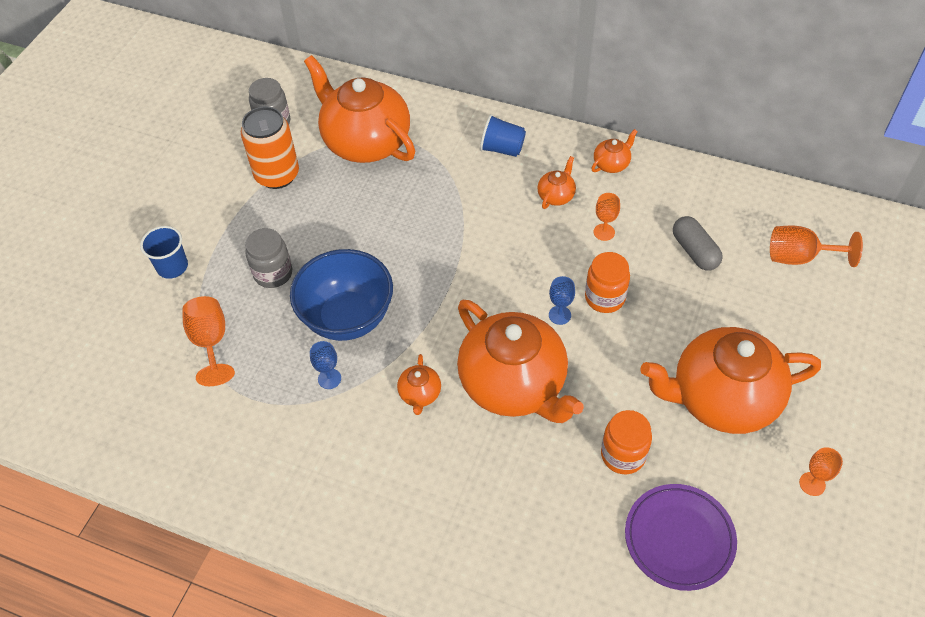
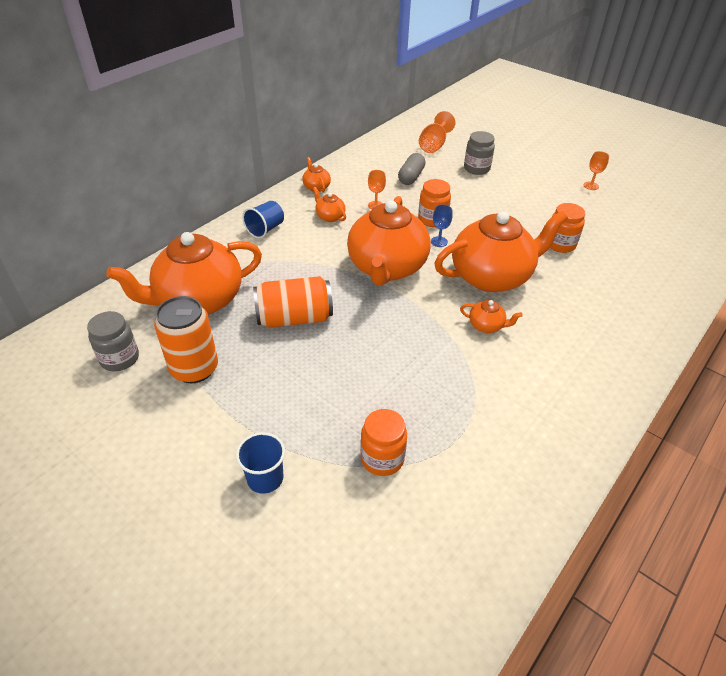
camera: 75 degrees left, 10 degrees down
orange goblet [182,296,235,386] -> orange jar [360,409,407,476]
grey jar [245,228,292,288] -> grey jar moved to [464,131,495,175]
blue bowl [290,249,393,341] -> none
blue goblet [310,341,341,389] -> none
purple plate [625,484,737,591] -> none
orange teapot [640,327,821,434] -> orange teapot moved to [347,196,430,286]
grey capsule [673,216,723,271] -> grey capsule turned 60 degrees counterclockwise [398,153,426,185]
none -> orange can [253,276,333,328]

